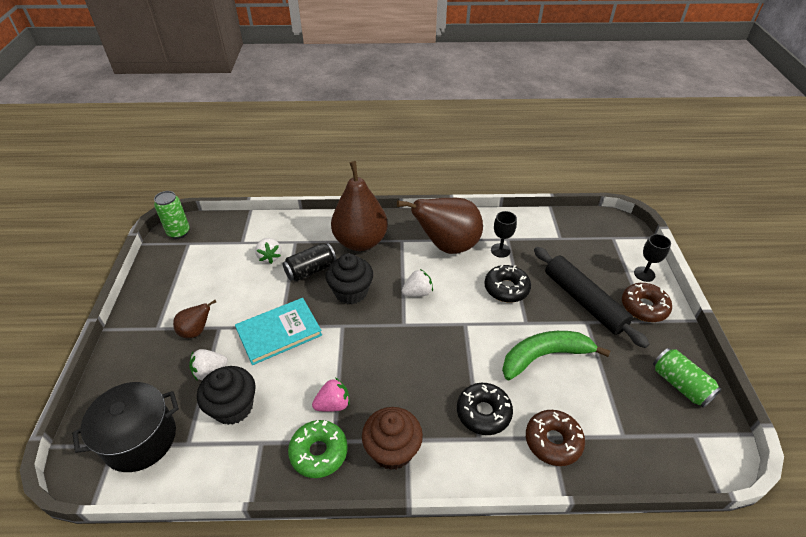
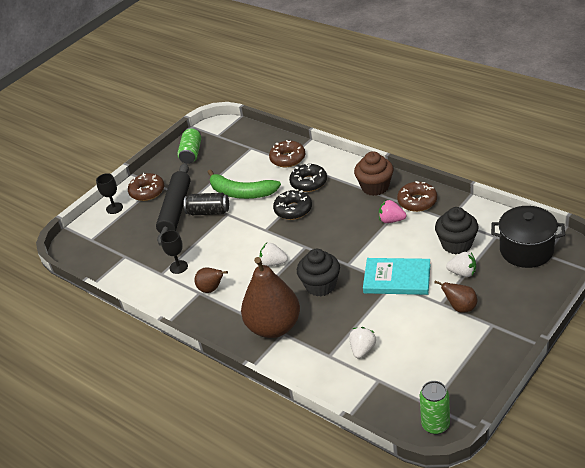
camera: 135 degrees left, 5 degrees down
black can [282,243,336,281] -> black can moved to [184,193,229,215]
green donut [288,420,348,478] -> brown donut [397,181,437,212]
brown pear [397,198,483,254] -> brown pear [195,268,228,293], size x0.47
black donut [484,265,531,303] -> black donut moved to [273,189,312,220]

